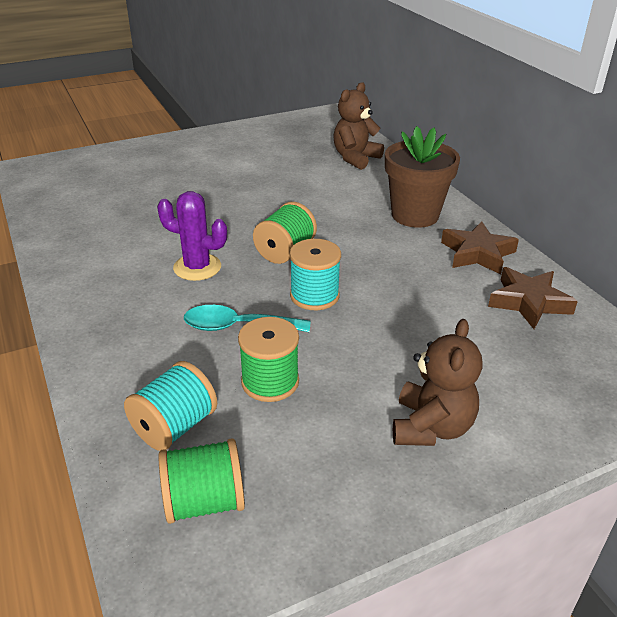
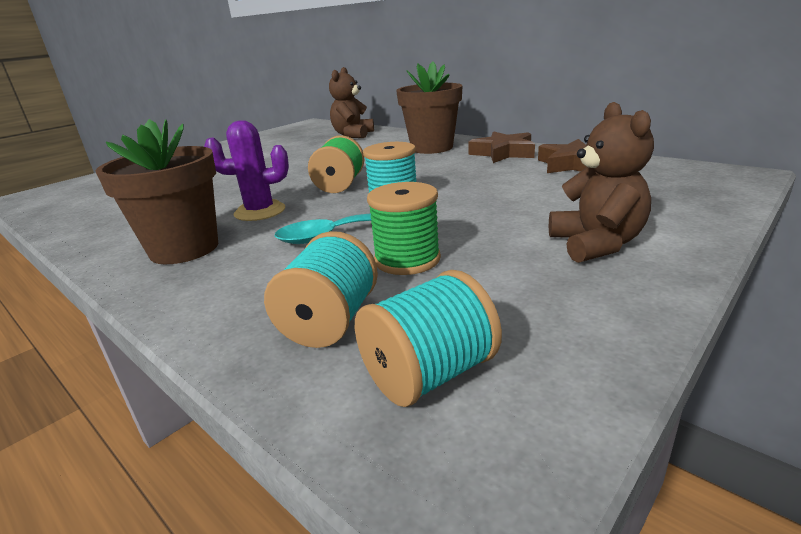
camera: 20 degrees left, 10 degrees down
green spool [159,439,245,524] -> turquoise spool [355,270,502,407]
none -> brown flower pot [95,119,218,264]

